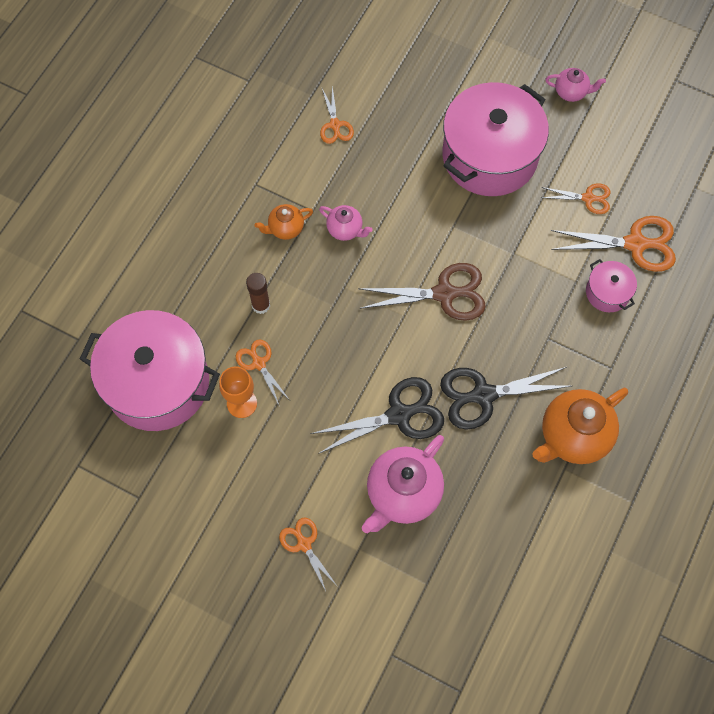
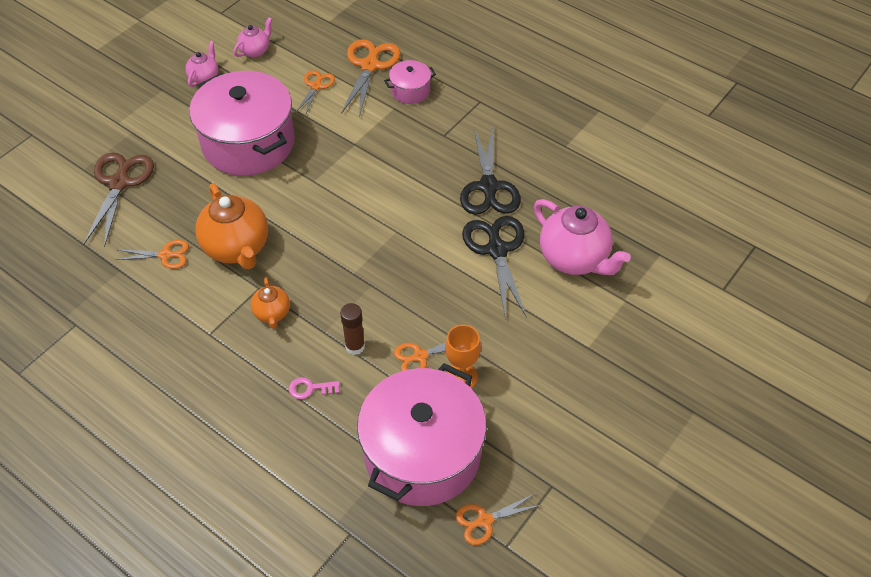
camera: 80 degrees left, 15 degrees down
orange scissors [279,518,336,591] -> orange scissors moved to [456,493,541,545]
pink teapot [319,205,373,241] -> pink teapot moved to [233,17,272,58]
brown scissors [358,263,486,321] -> brown scissors moved to [84,152,154,247]
orange teapot [532,388,628,464] -> orange teapot moved to [195,183,268,269]
none -> pink key [289,377,340,399]

